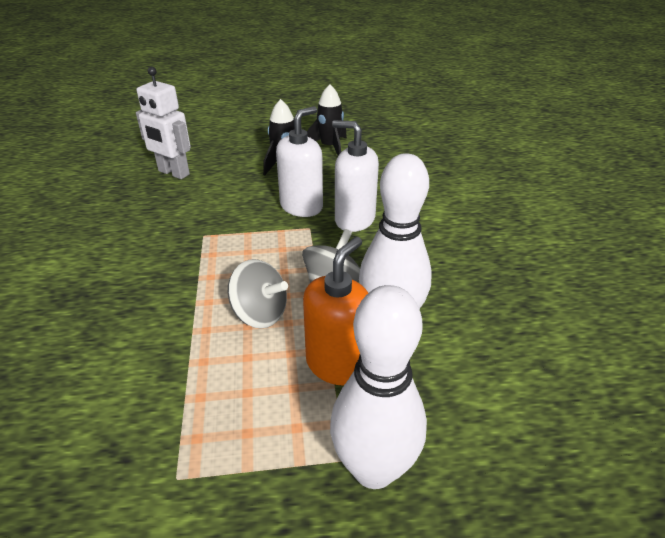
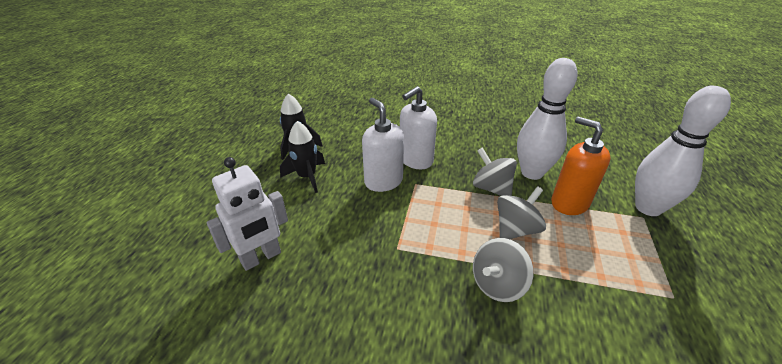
camera: 70 degrees left, 0 degrees up
none -> grey spinning top [473,238,534,302]

